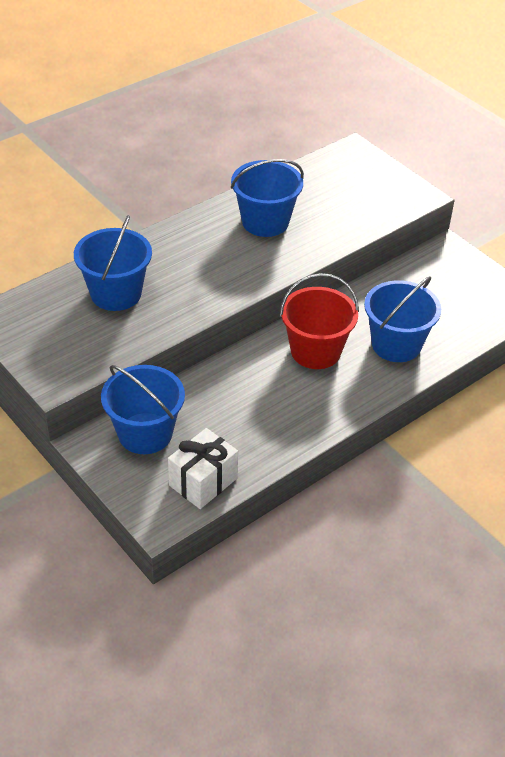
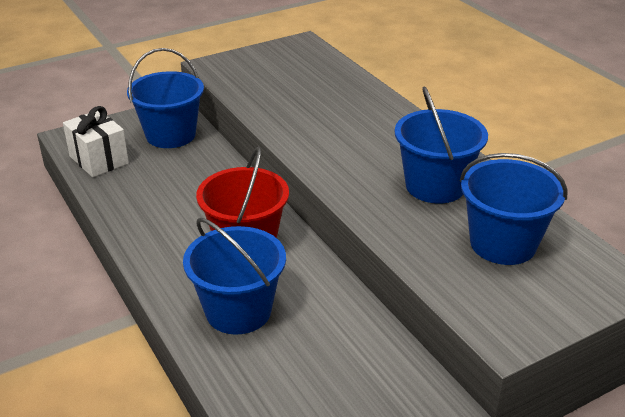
camera: 100 degrees right, 10 degrees down
blue bucket [74,215,152,311] -> blue bucket moved to [460,153,568,265]

